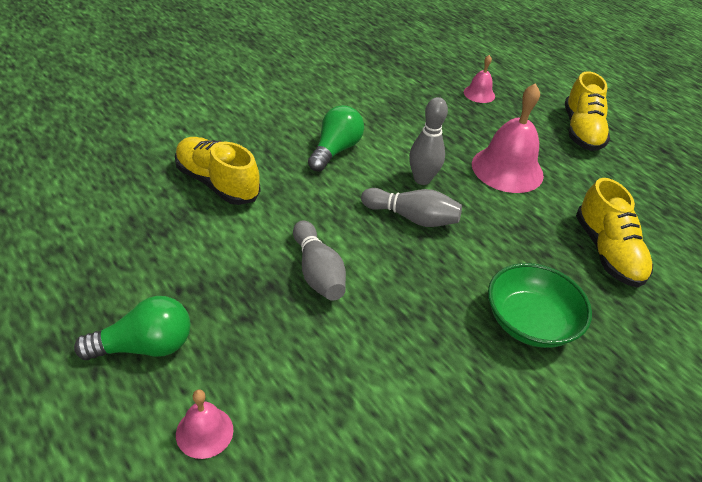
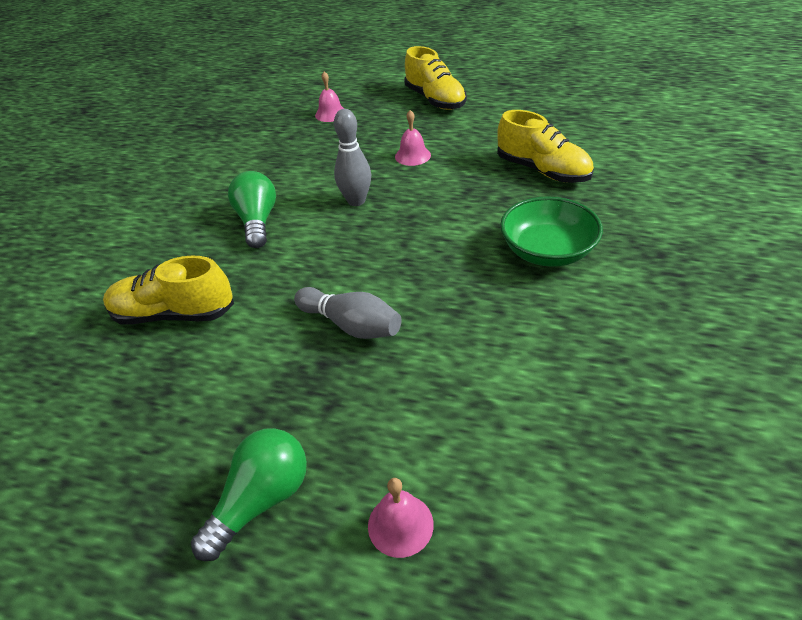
camera: 30 degrees left, 0 degrees up
grey bowling pin [361,188,462,227] -> none
pink bell [472,83,544,193] -> pink bell [395,110,431,166], size x0.51

